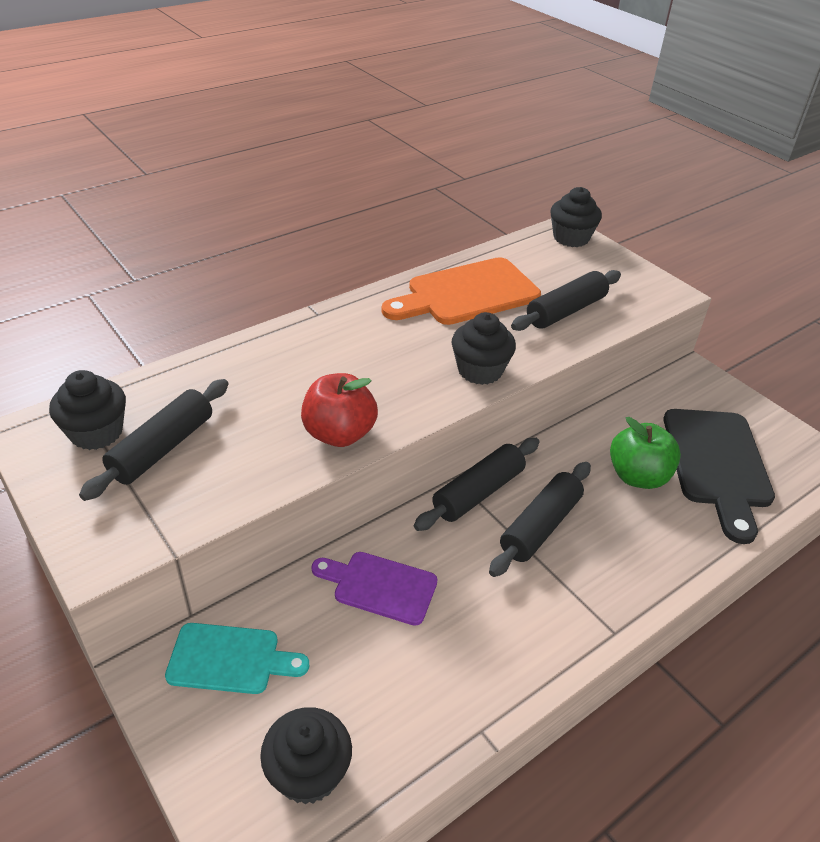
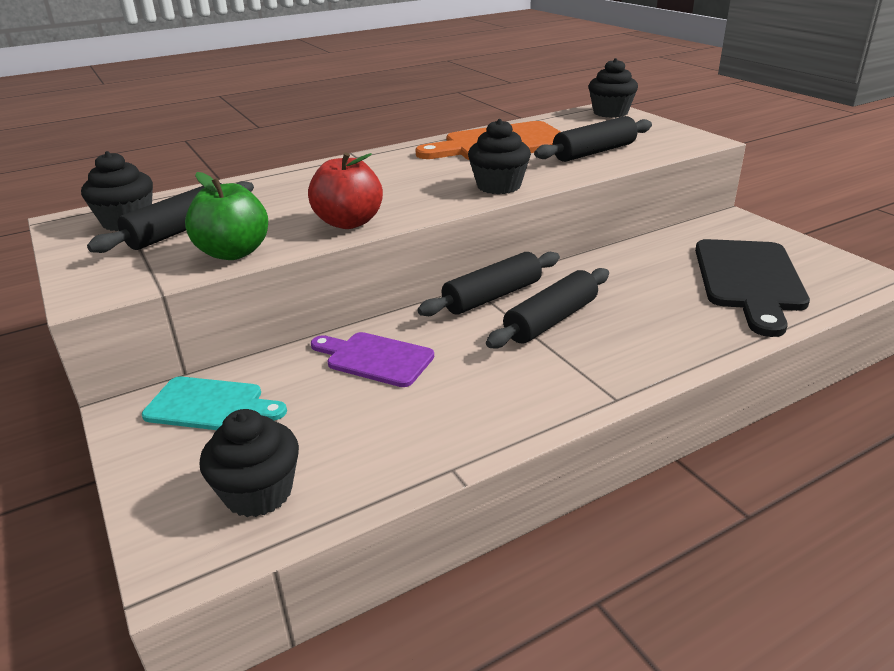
camera: 10 degrees right, 10 degrees down
green apple [610,417,681,489] -> green apple moved to [185,172,268,260]

